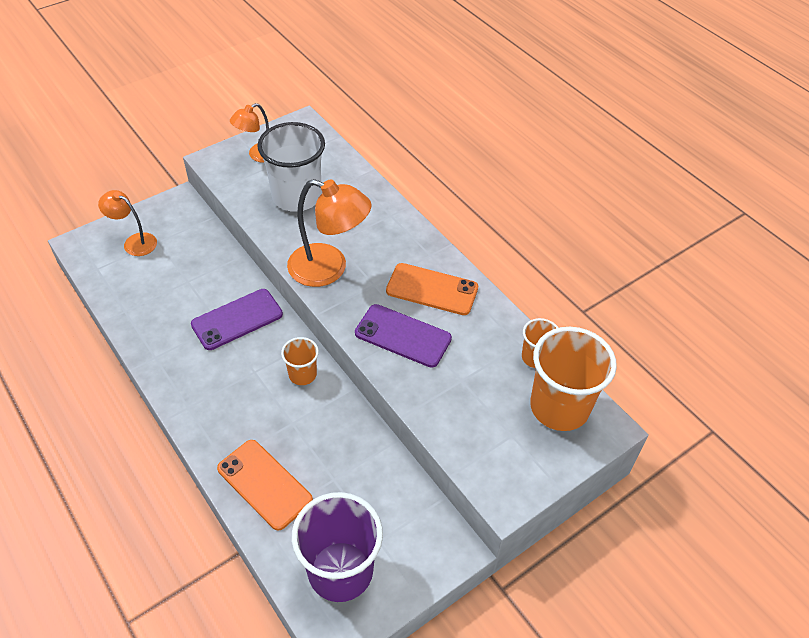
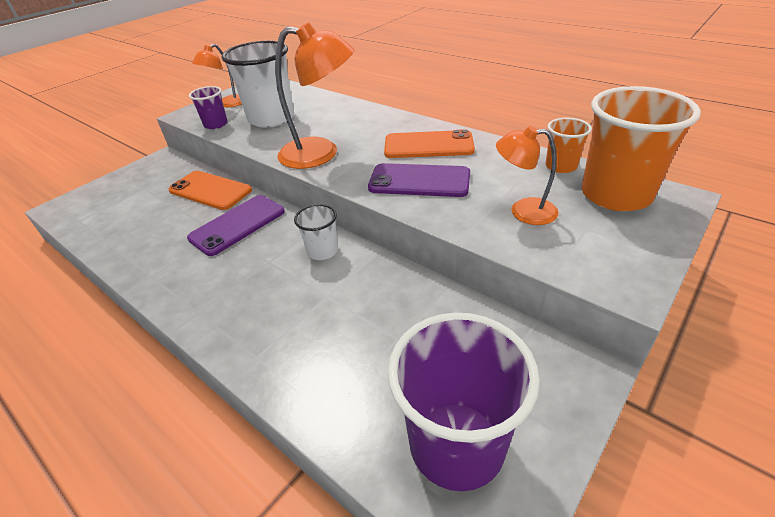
camera: 10 degrees left, 10 degrees down
orange lamp [98,190,157,256] -> orange lamp moved to [496,126,559,225]
orange phone [217,440,313,531] -> orange phone moved to [169,171,252,210]
orange cup [281,337,319,385] -> white cup [294,204,338,260]
none -> purple cup [189,86,228,129]

